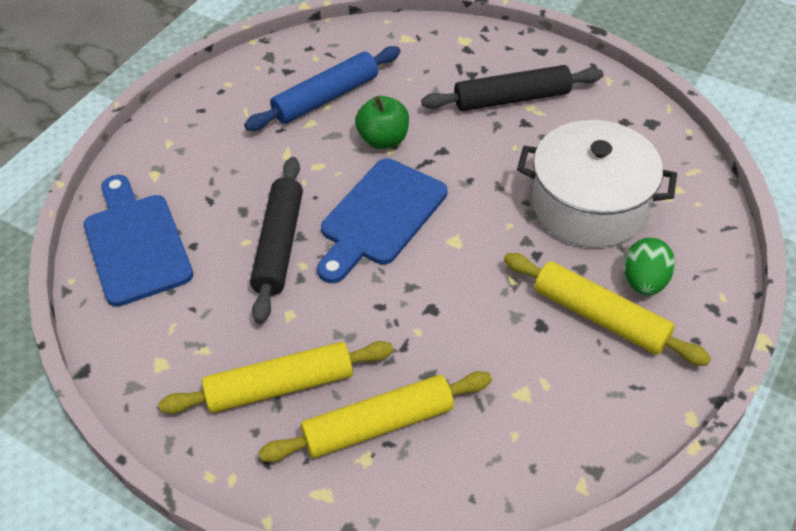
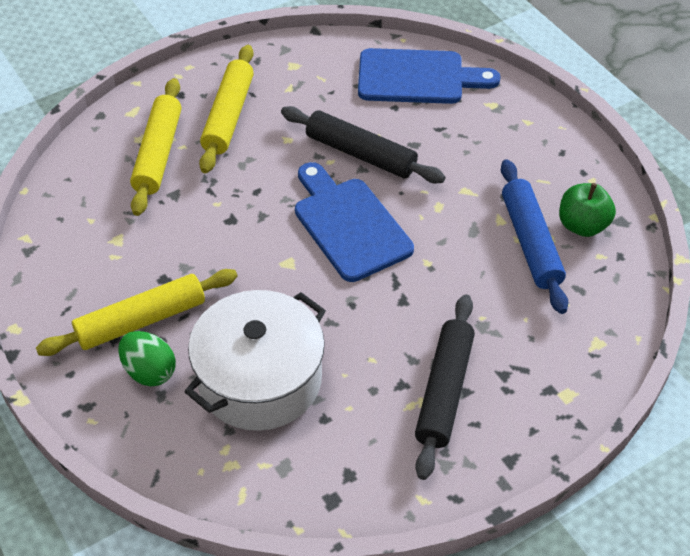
camera: 115 degrees right, 0 degrees up
green apple [355,96,409,149] -> green apple moved to [559,183,616,237]

